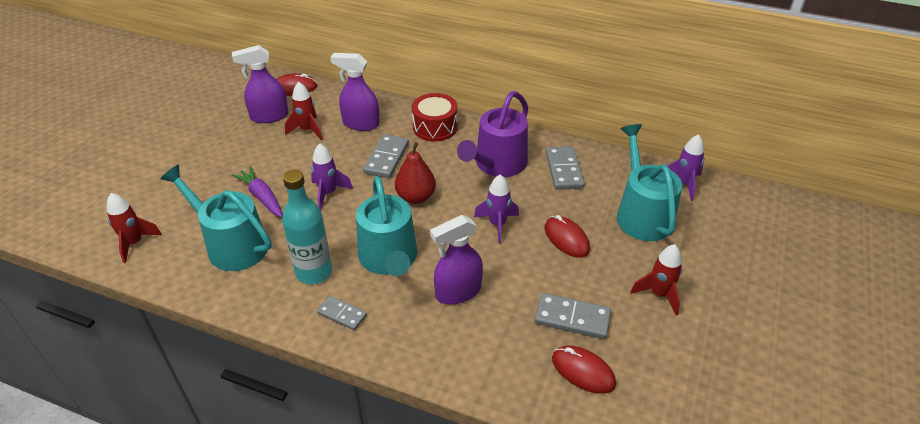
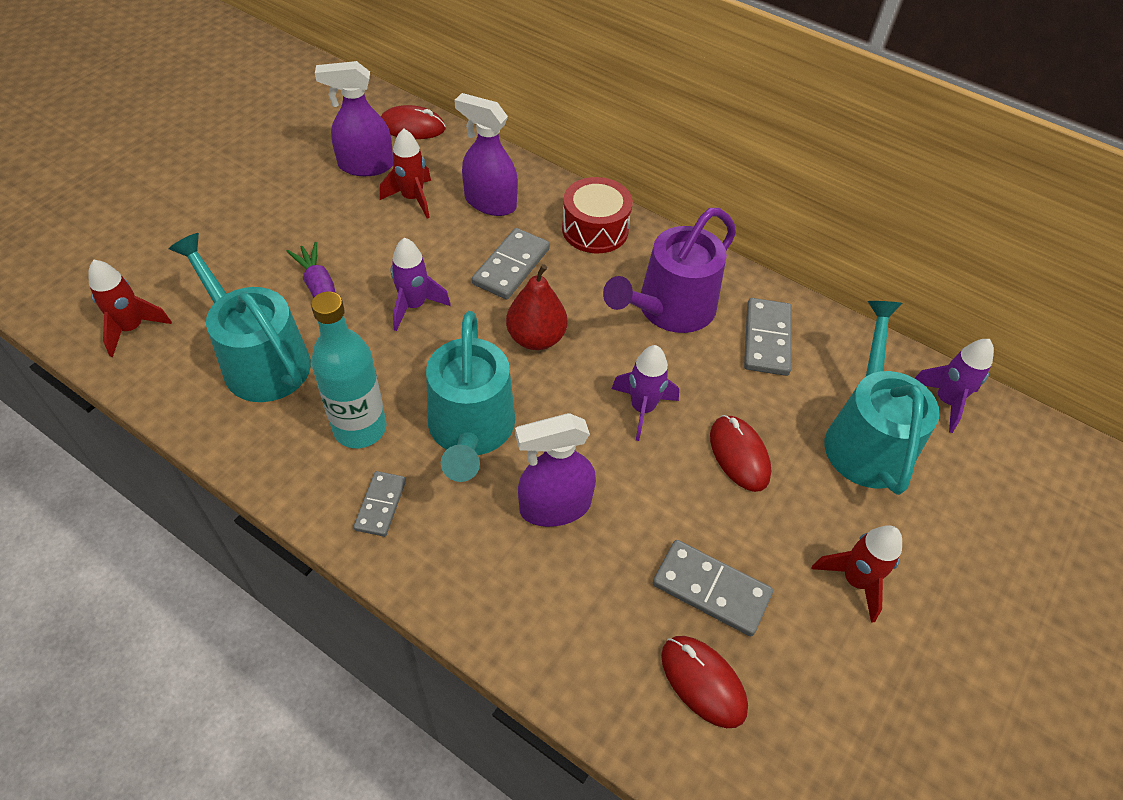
camera: 10 degrees right, 10 degrees up
grey domino [317,296,367,331] -> grey domino turned 60 degrees clockwise [354,471,406,537]

